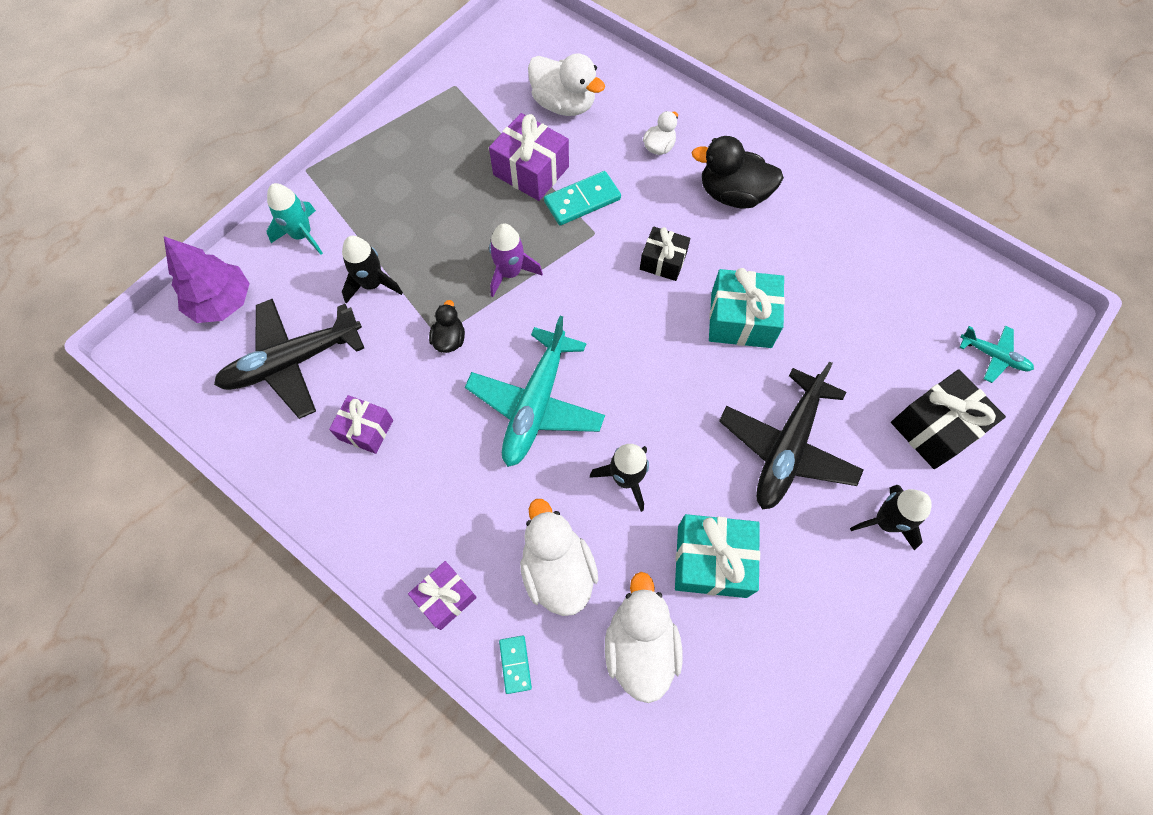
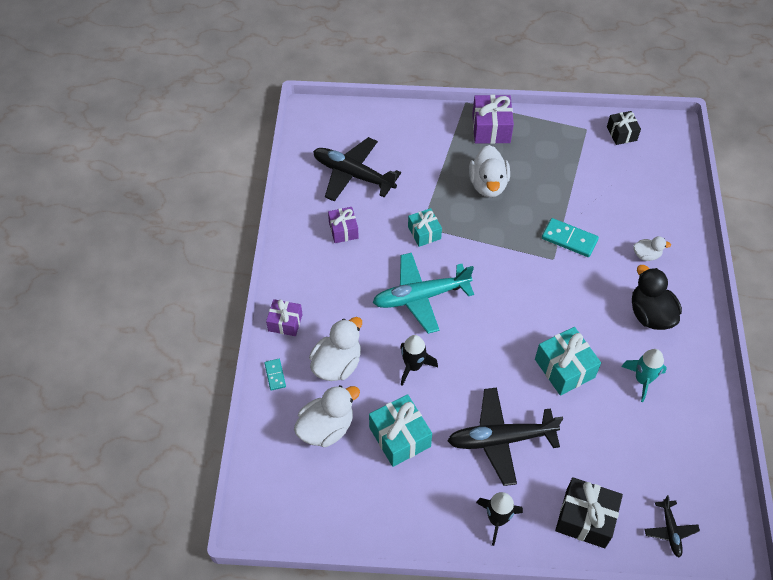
camera: 55 degrees right, 10 degrees down
purple tree [164,236,250,323] -> none
turquoise rocket [267,183,323,255] -> turquoise rocket moved to [621,349,667,402]
black rocket [342,236,403,304] -> none
black duck [429,300,465,353] -> turquoise gift [408,208,442,247]
purple gift [489,113,569,201] -> purple gift moved to [472,95,514,144]
purple rocket [489,223,543,297] -> none
turquoise domino [499,635,532,694] -> turquoise domino turned 60 degrees counterclockwise [264,359,286,391]
white duck [528,53,605,116] -> white duck moved to [469,145,510,197]
black gift [640,226,690,281] -> black gift moved to [607,111,641,145]
turquoise plane [960,326,1034,383] -> black plane [644,495,700,558]

